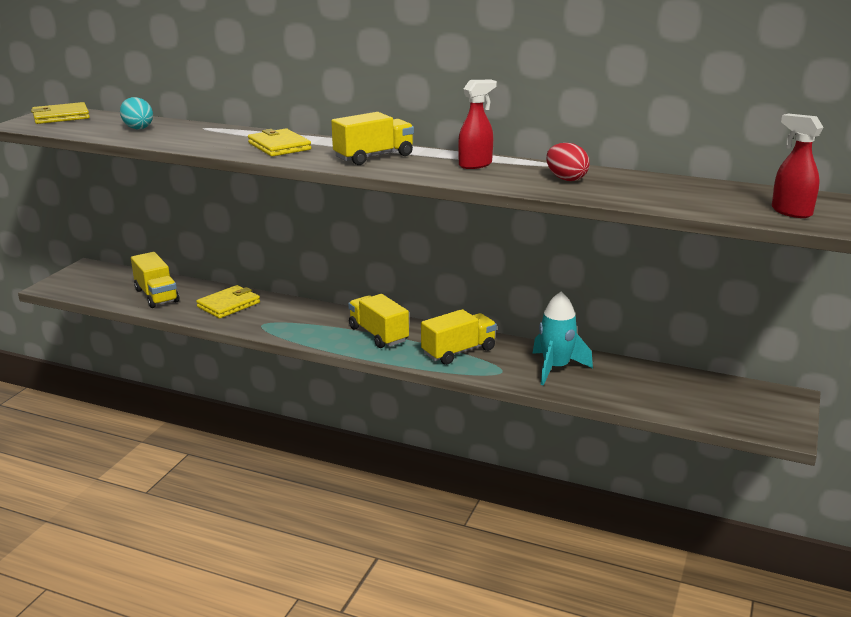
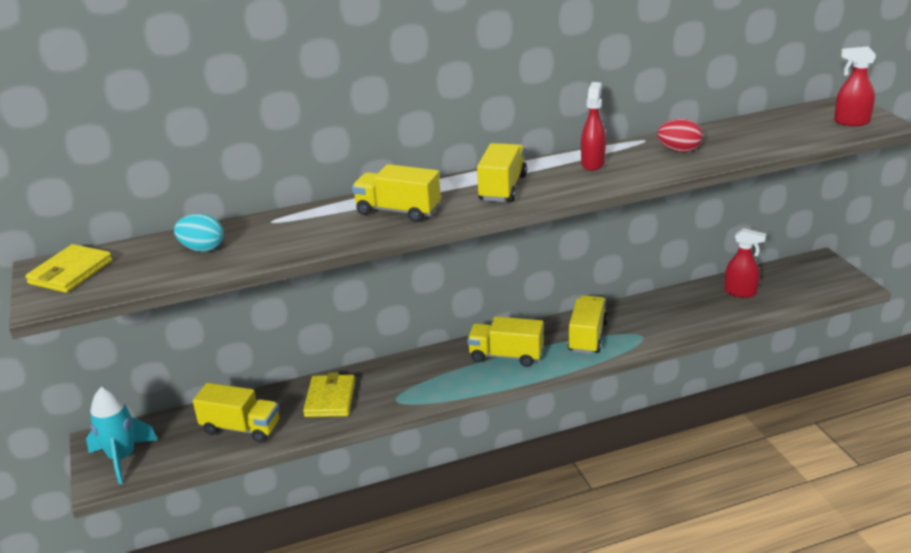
camera: 40 degrees left, 5 degrees up
yellow wallet [248,128,311,157] -> yellow truck [352,164,441,222]
turquoise rocket [533,292,593,385] -> turquoise rocket moved to [86,387,158,484]
none -> red spray bottle [724,228,766,298]

